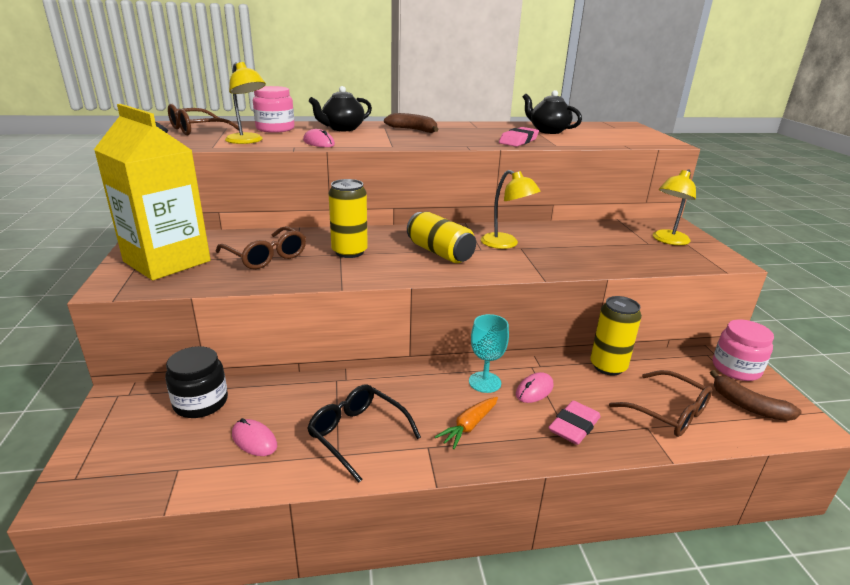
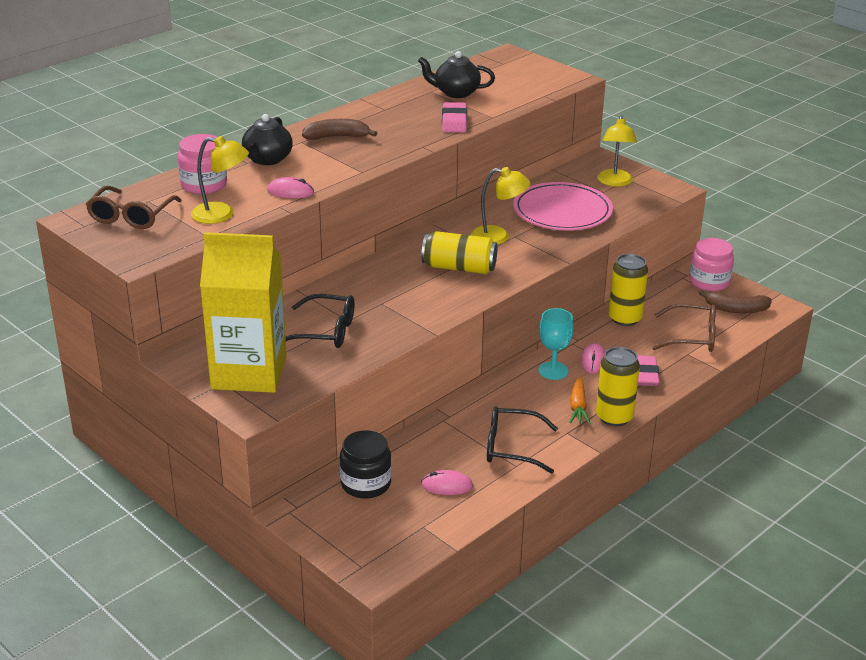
camera: 35 degrees left, 5 degrees up
brown glasses [216,226,306,269] -> black glasses [286,294,354,348]
yellow can [328,179,368,258] -> yellow can moved to [596,347,640,426]
none -> pink plate [513,182,613,230]

